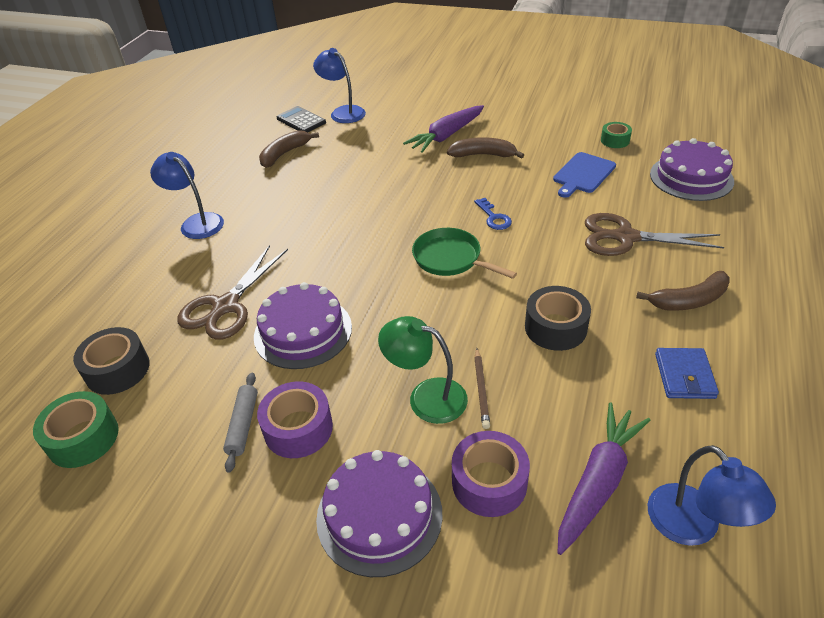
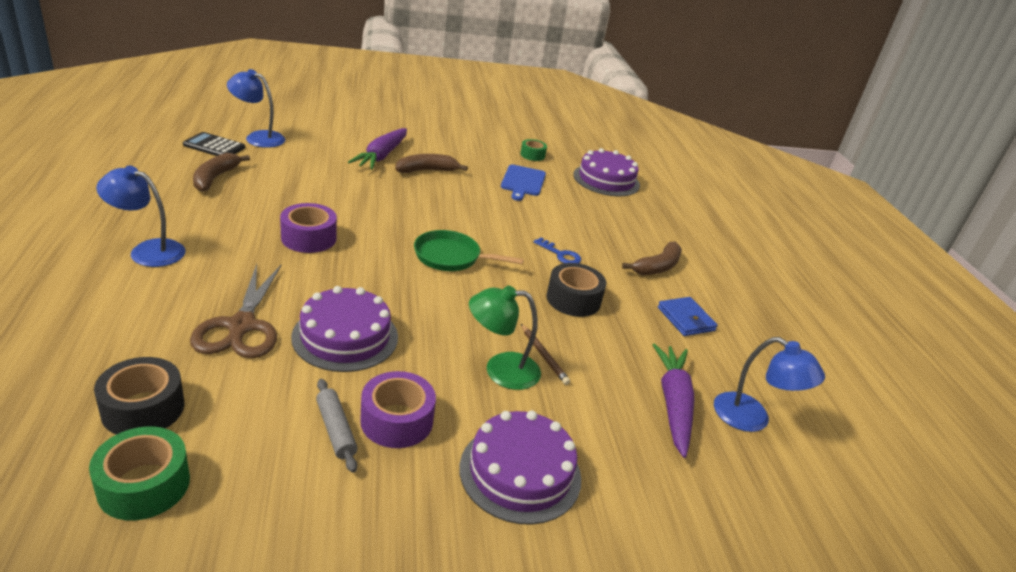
camera: 35 degrees left, 10 degrees down
purple tape [452,431,530,517] -> purple tape moved to [280,203,337,253]
blue key [474,198,512,230] -> blue key moved to [533,237,581,263]
brown scissors [585,213,724,256] -> none

